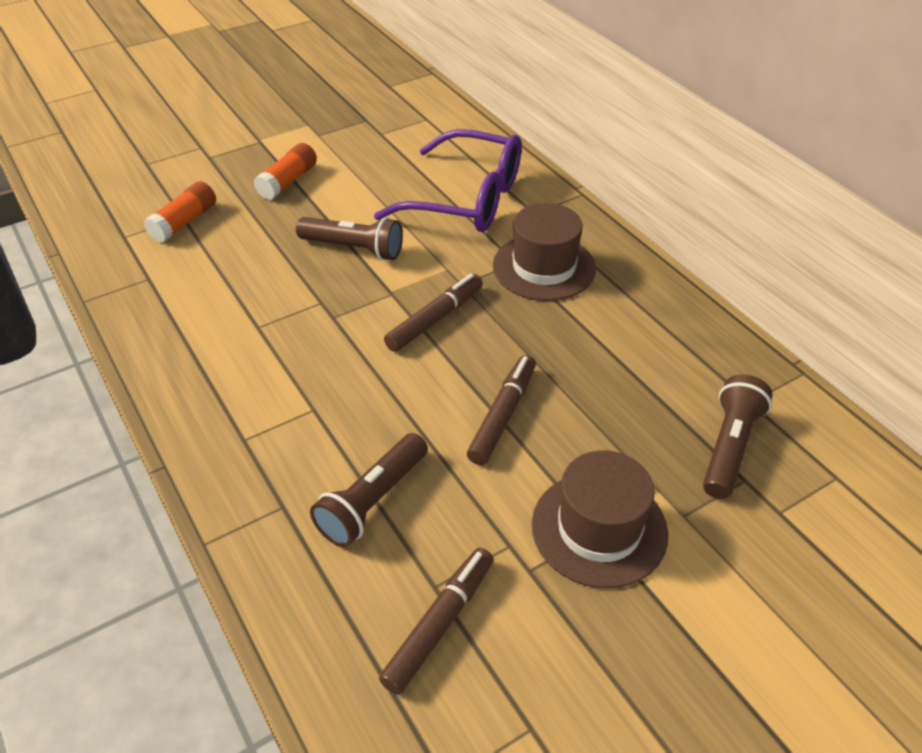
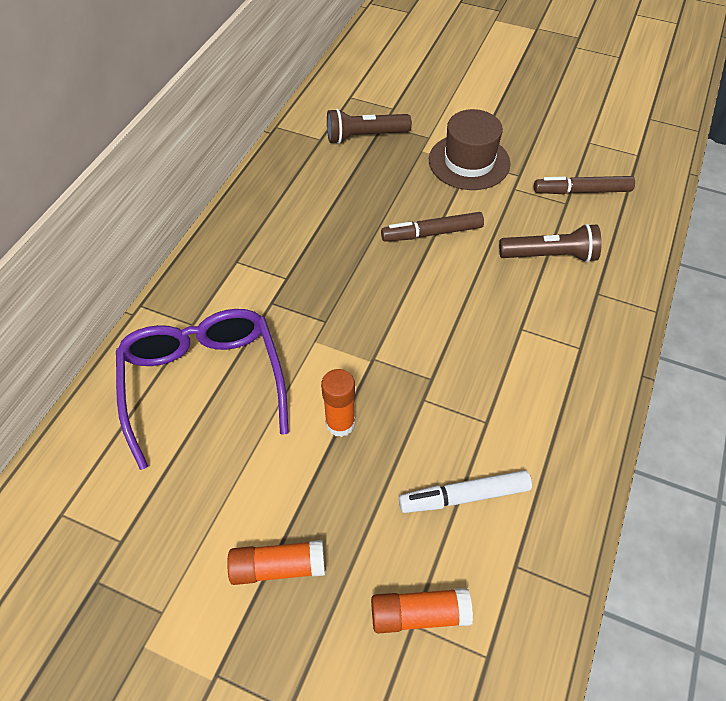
camera: 125 degrees left, 10 degrees up
brown flashlight [296,217,403,260] -> orange glue stick [321,369,355,437]
brown marker [384,274,483,352] -> none
brown hat [493,203,596,301] -> none
none -> white marker [399,470,532,513]

